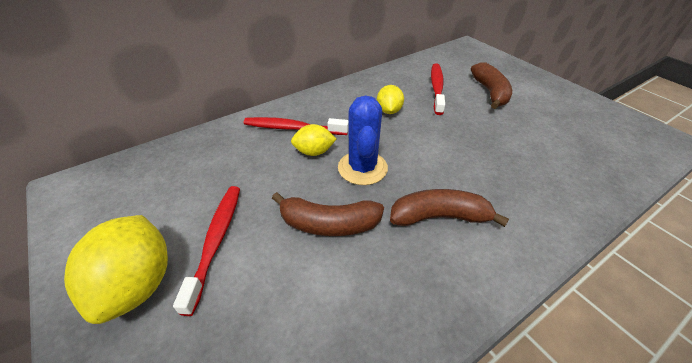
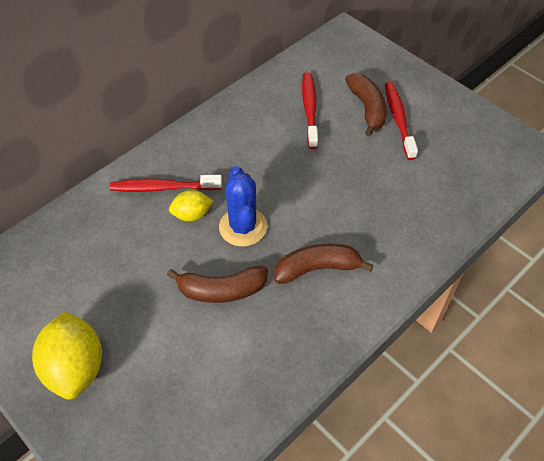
camera: 10 degrees left, 10 degrees up
red toothbrush [173,186,240,316] -> red toothbrush moved to [385,82,418,160]
yellow lemon [377,85,404,114] -> none

